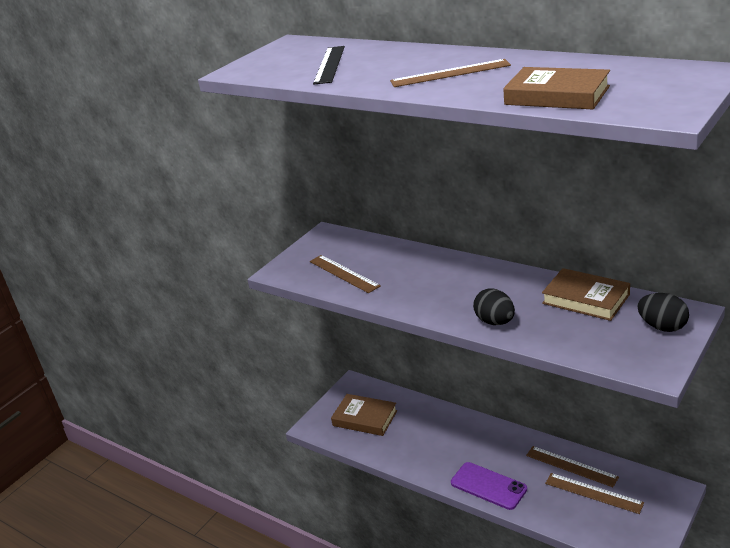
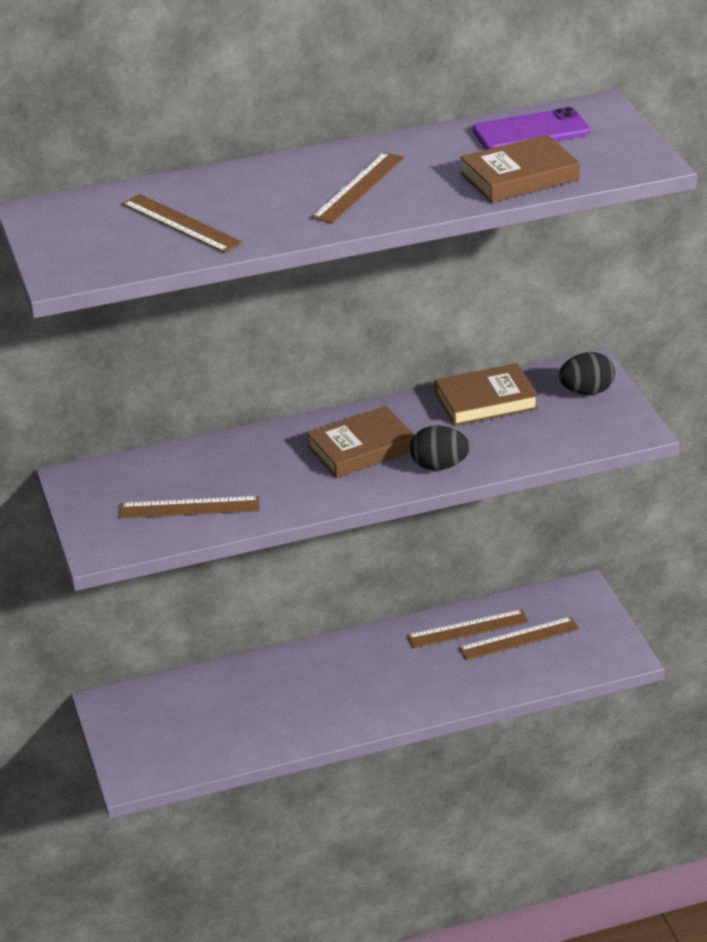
camera: 55 degrees left, 5 degrees up
black ruler [313,46,345,85] -> brown ruler [122,194,243,253]
brown book [331,394,397,436] -> brown book moved to [307,406,415,478]
purple phone [451,462,527,510] -> purple phone moved to [473,107,590,150]

